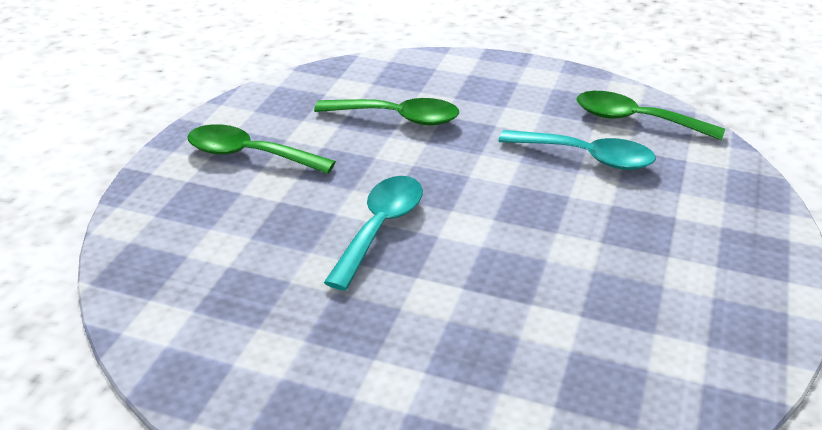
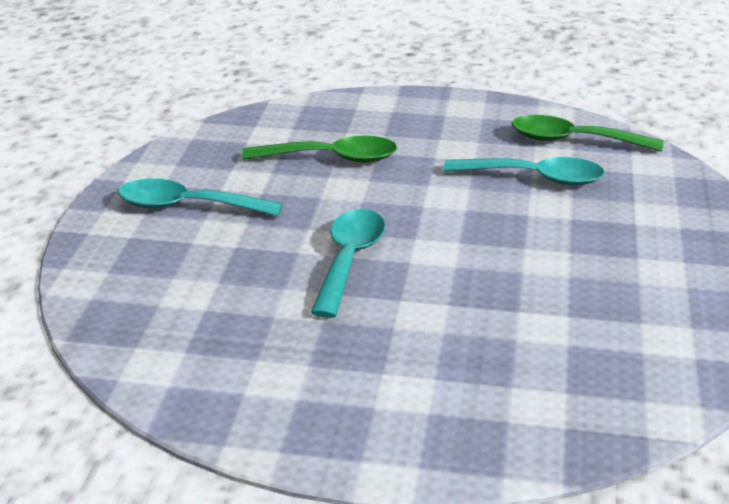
camera: 10 degrees left, 5 degrees down
green spoon [187,124,336,174] -> turquoise spoon [118,179,283,216]

